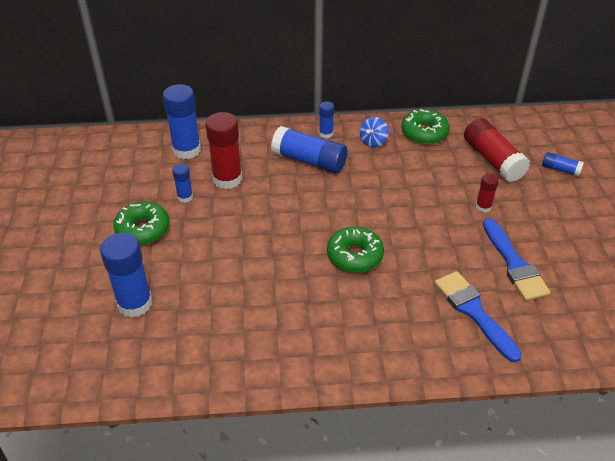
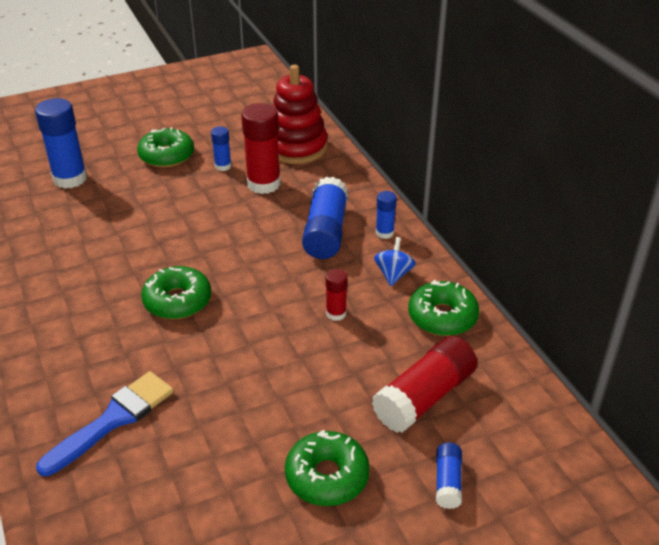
camera: 70 degrees right, 5 degrees down
blue glue stick [163,84,201,159] -> red stacking toy [273,65,328,164]
blue spinning top [360,117,389,148] -> blue spinning top turned 90 degrees clockwise [374,237,416,286]
red glue stick [476,173,499,213] -> red glue stick moved to [325,269,348,321]
blue brush [483,218,551,301] -> none
none -> green donut [285,430,370,506]

